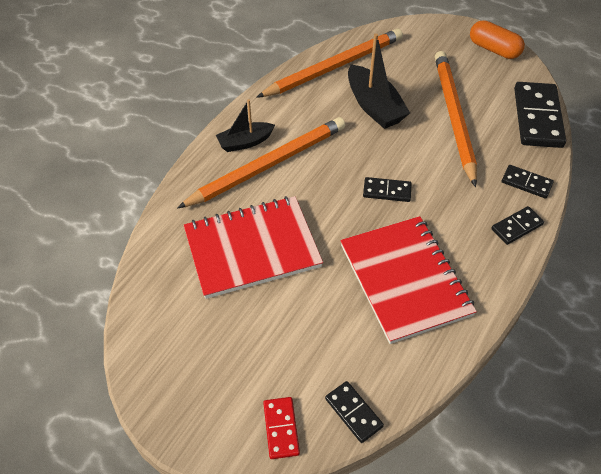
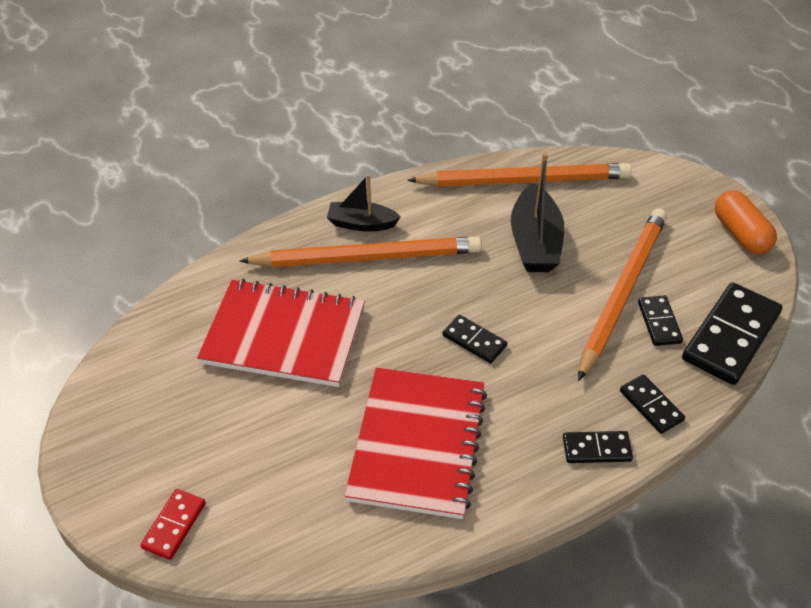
camera: 30 degrees right, 5 degrees down
black domino [325,381,384,443] -> black domino moved to [638,295,683,346]

